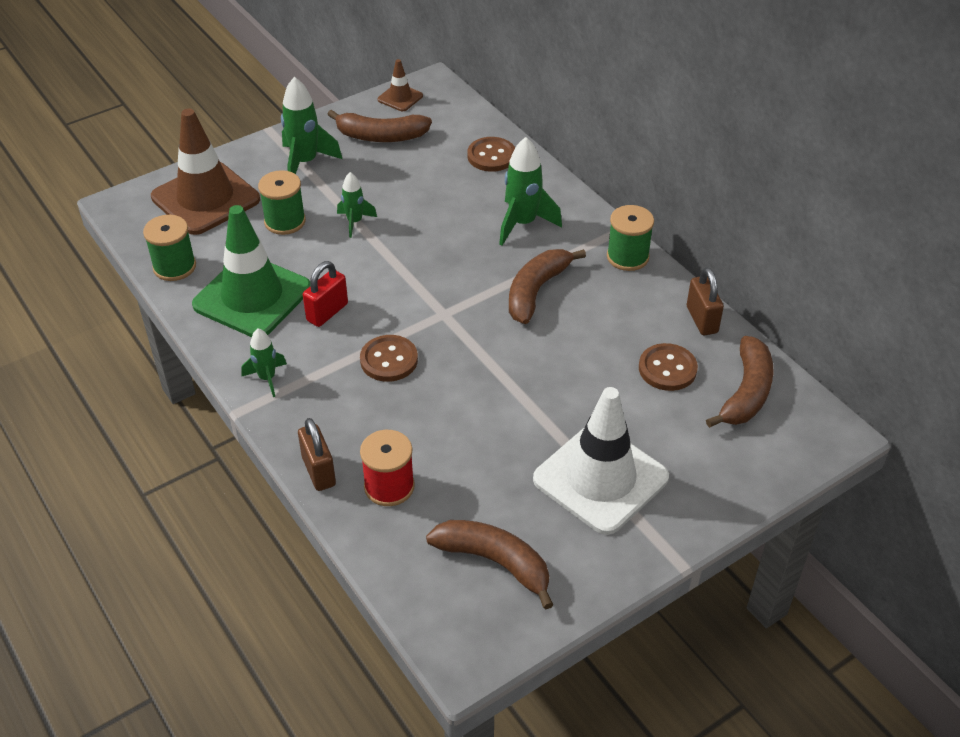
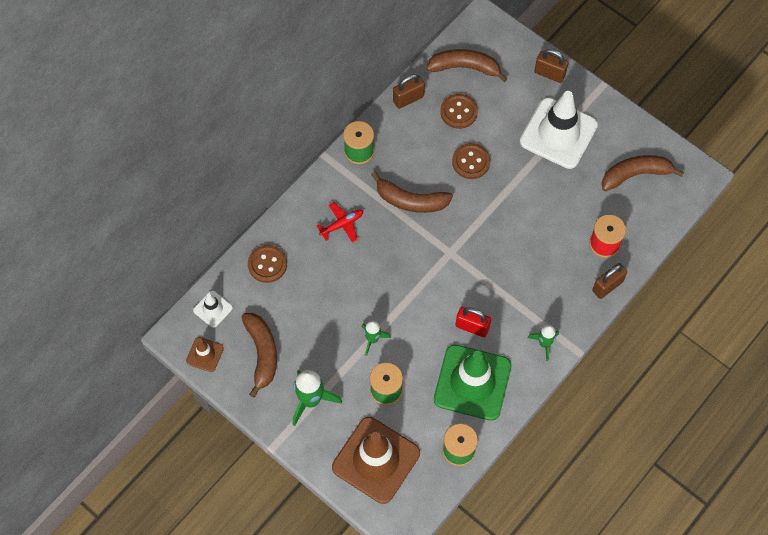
camera: 105 degrees left, 20 degrees up
brown button [360,335,418,382] -> brown button moved to [452,143,490,179]
brown banana [426,520,553,609] -> brown banana turned 60 degrees clockwise [602,155,684,191]
green rocket [499,137,562,245] -> red plane [316,202,363,243]
none -> white traffic cone [193,291,233,328]
none -> brown padlock [534,49,568,83]

